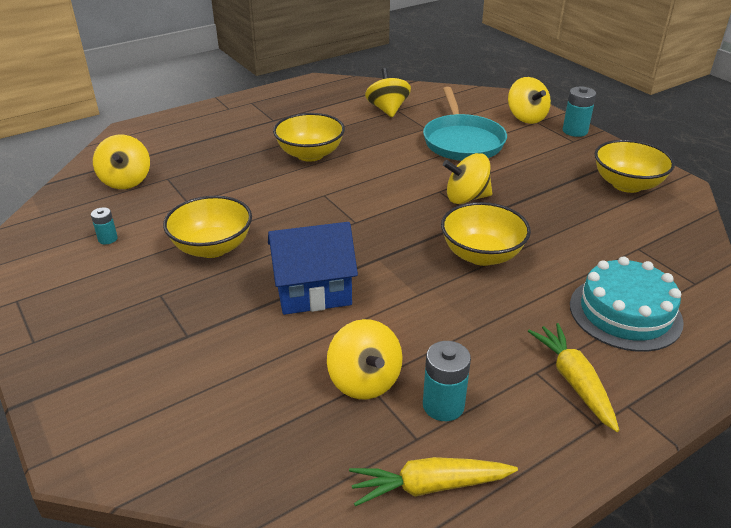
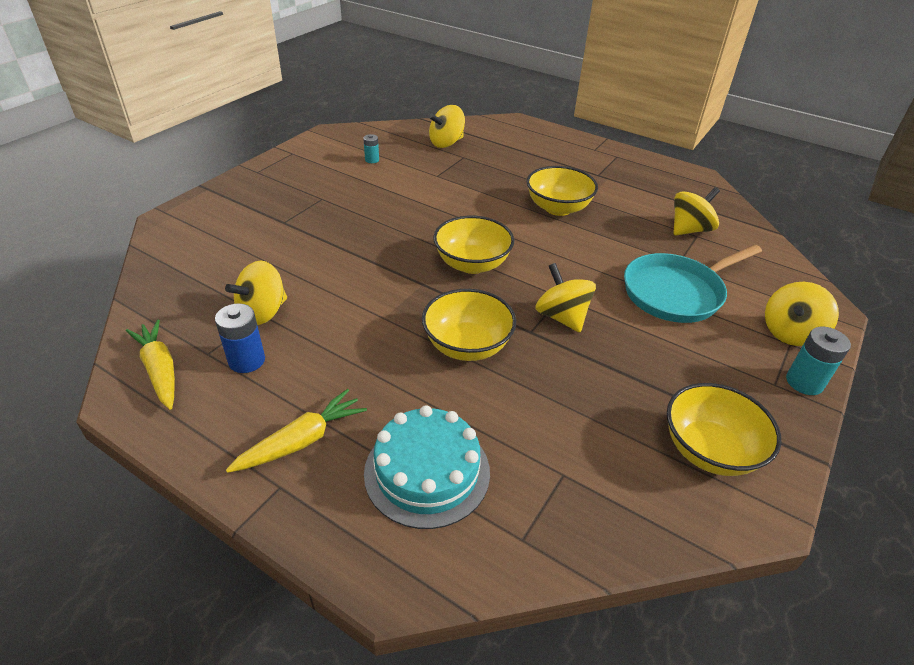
camera: 65 degrees right, 5 degrees up
yellow bowl [163,196,252,258] -> yellow bowl moved to [433,216,514,274]
blue house [268,222,358,315] -> none
turquoise battery [423,341,471,421] -> blue battery [215,303,265,373]

